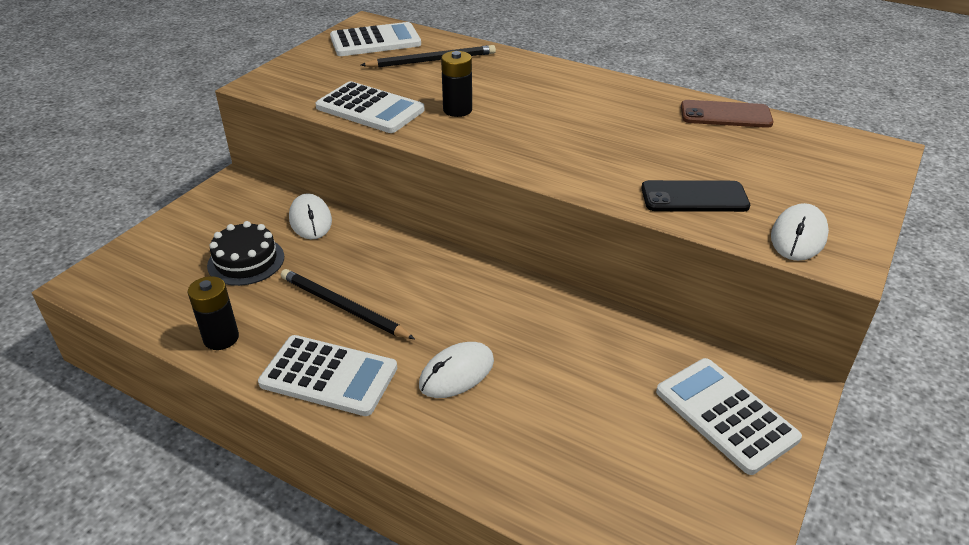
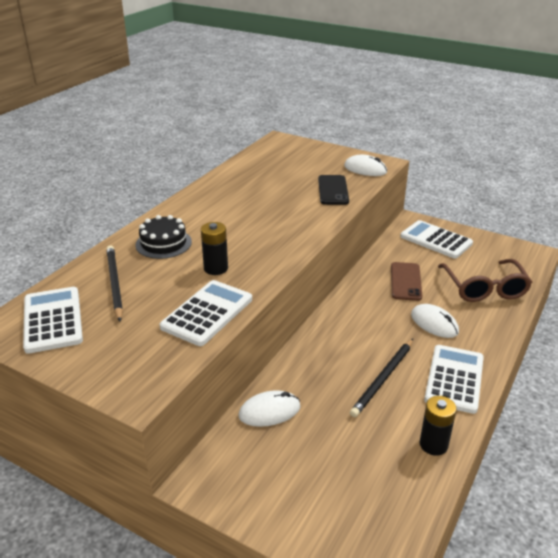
camera: 90 degrees left, 5 degrees down
black cake [207,221,284,286] -> black cake moved to [136,215,192,259]
white calculator [656,358,802,475] -> white calculator turned 75 degrees clockwise [400,220,473,258]
brown phone [681,100,773,128] -> brown phone moved to [391,262,422,301]
none -> brown glasses [438,259,532,302]

